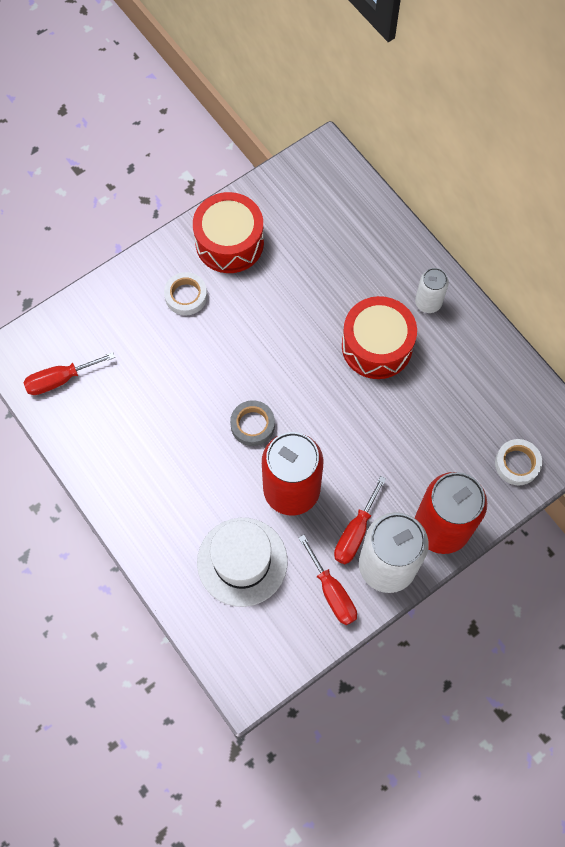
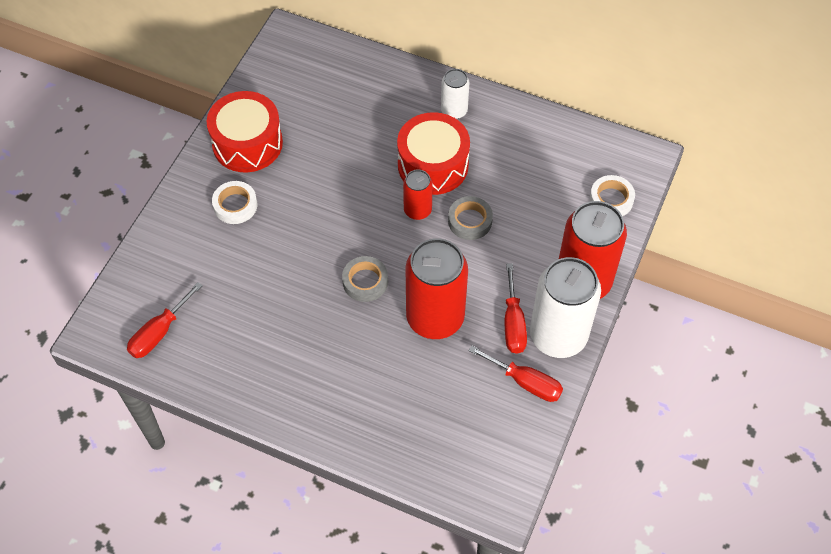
camera: 30 degrees left, 10 degrees down
white hat [197,518,288,607] -> none
none -> red can [403,169,433,220]
none -> grey tape [448,196,493,240]

